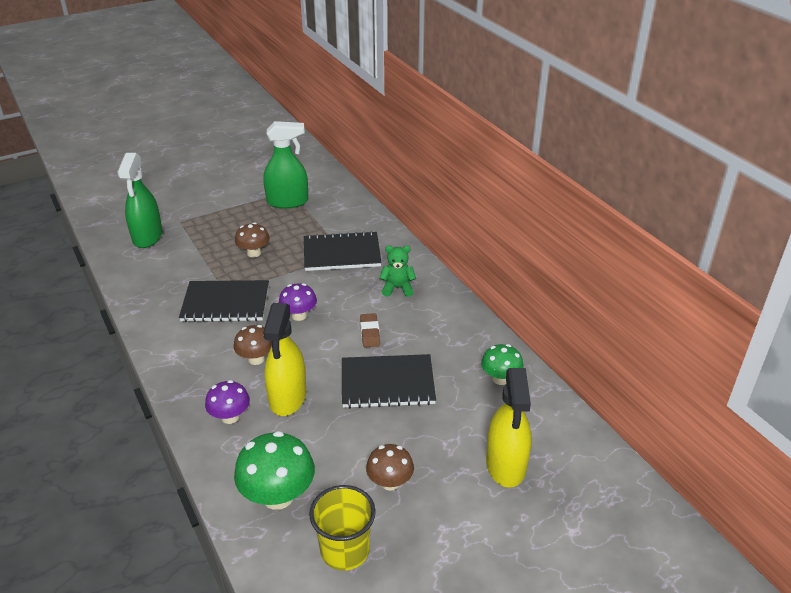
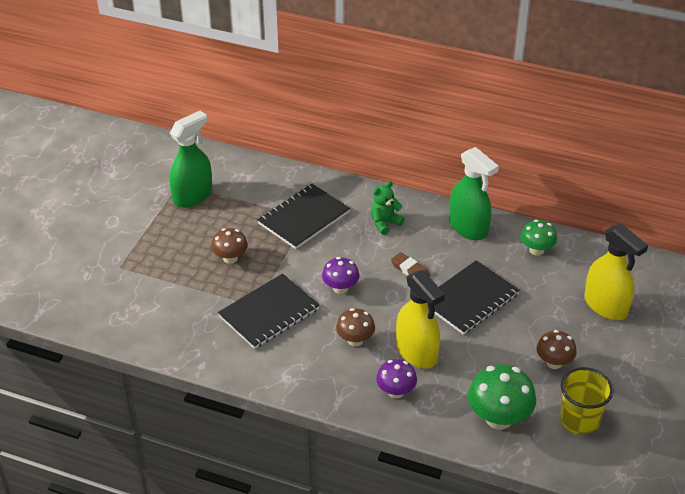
camera: 40 degrees left, 5 degrees up
green spray bottle [117,153,162,248] -> green spray bottle moved to [449,147,499,240]

